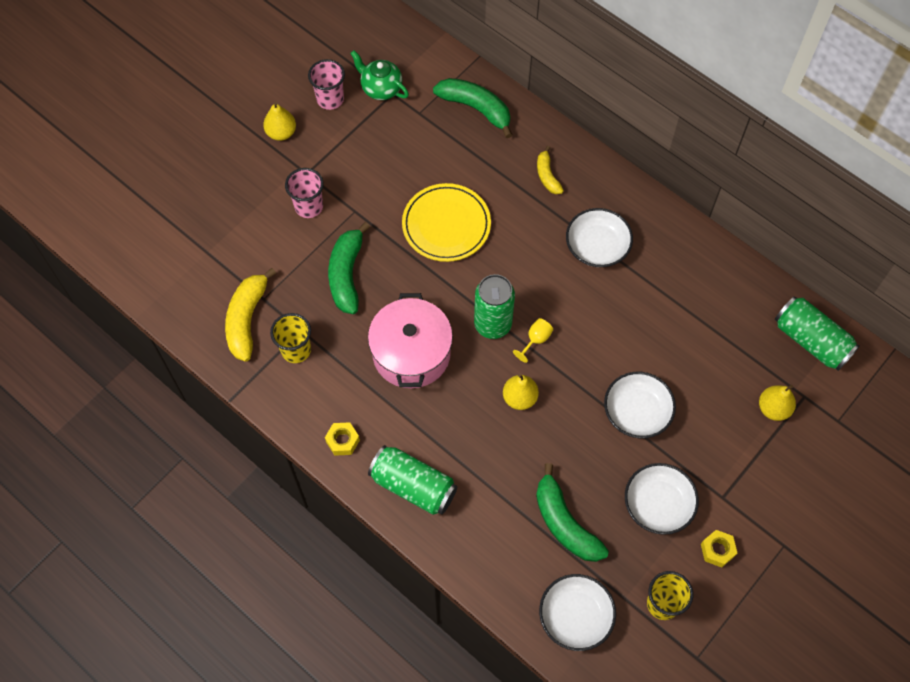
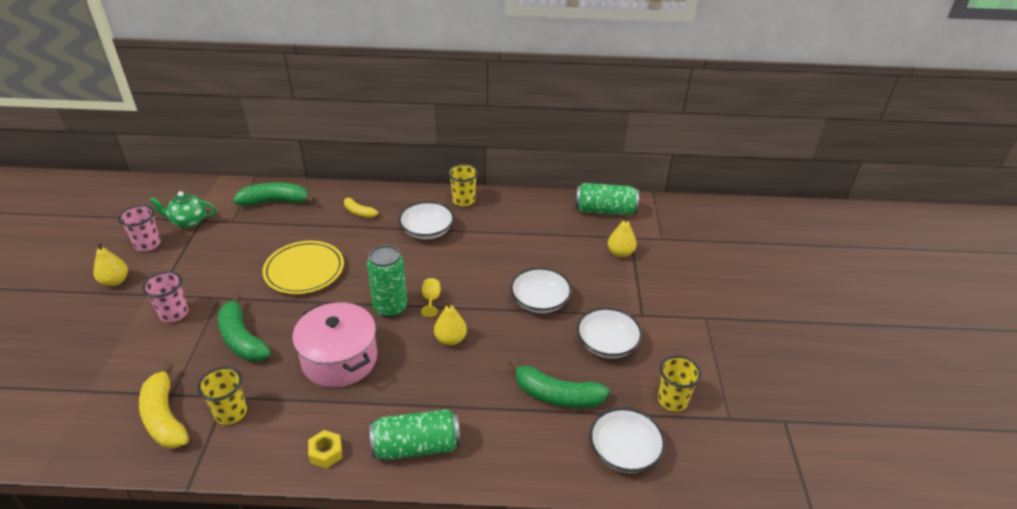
camera: 40 degrees left, 25 degrees down
yellow nut [701,530,737,568] -> none
none -> yellow cup [448,164,478,206]

